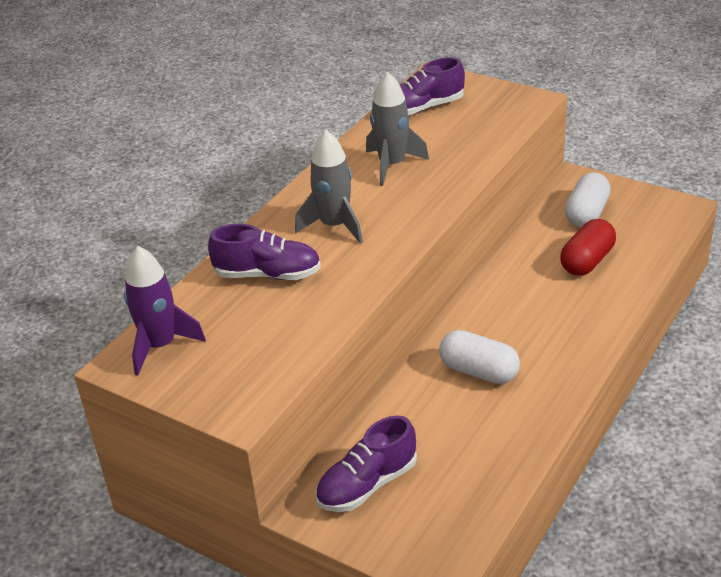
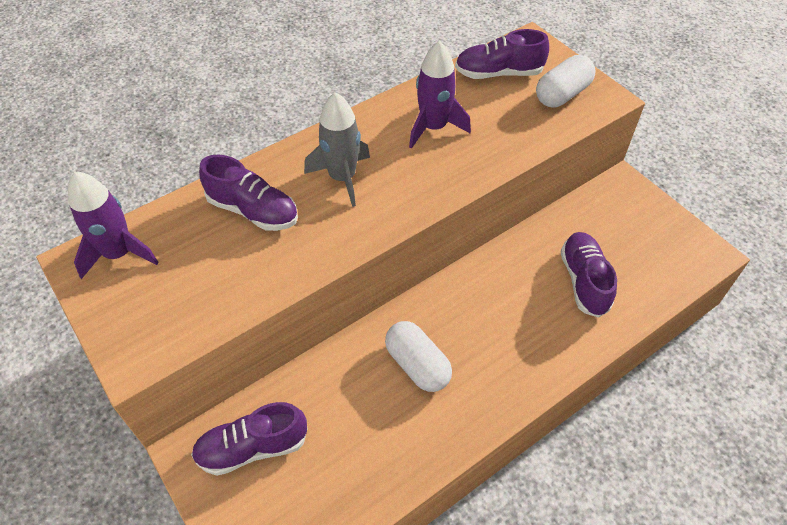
camera: 20 degrees right, 15 degrees up
grey rocket [366,72,429,186] -> purple rocket [409,41,471,149]
red capsule [560,219,616,276] -> purple shoe [560,232,617,318]
white capsule [565,172,611,227] -> white capsule moved to [536,55,596,107]

